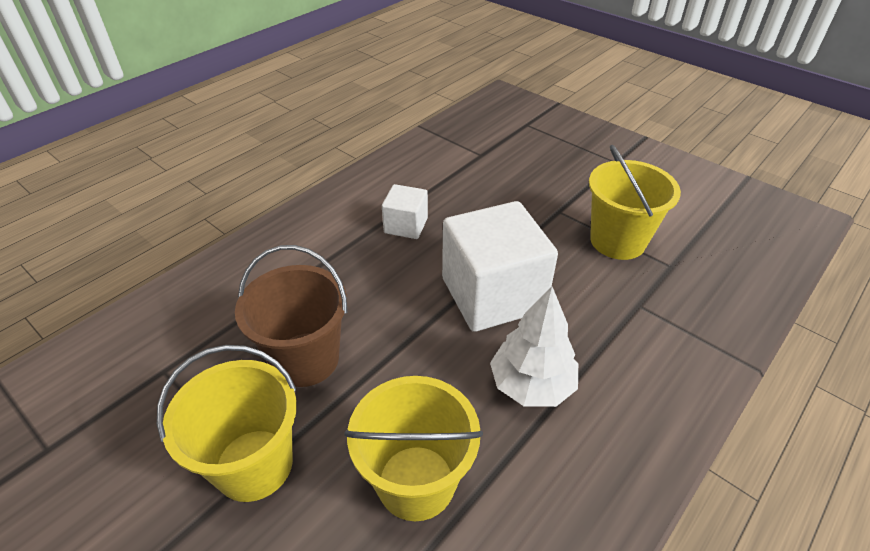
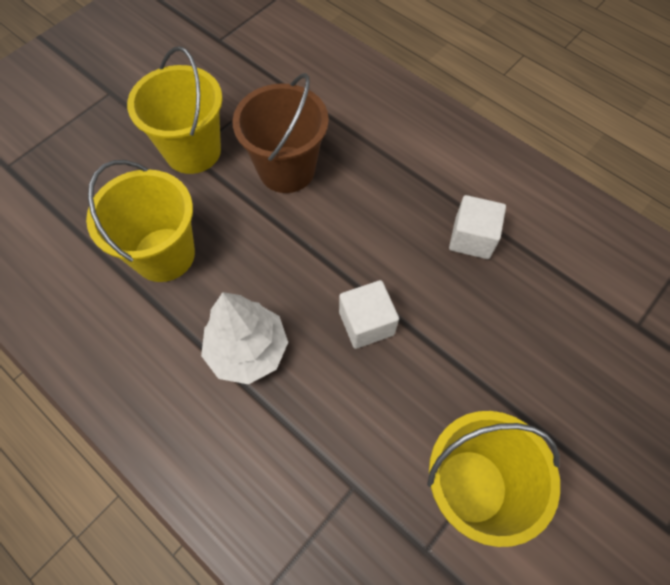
camera: 90 degrees right, 20 degrees up
white cube [442,201,558,332] -> white cube [339,280,399,349], size x0.50

